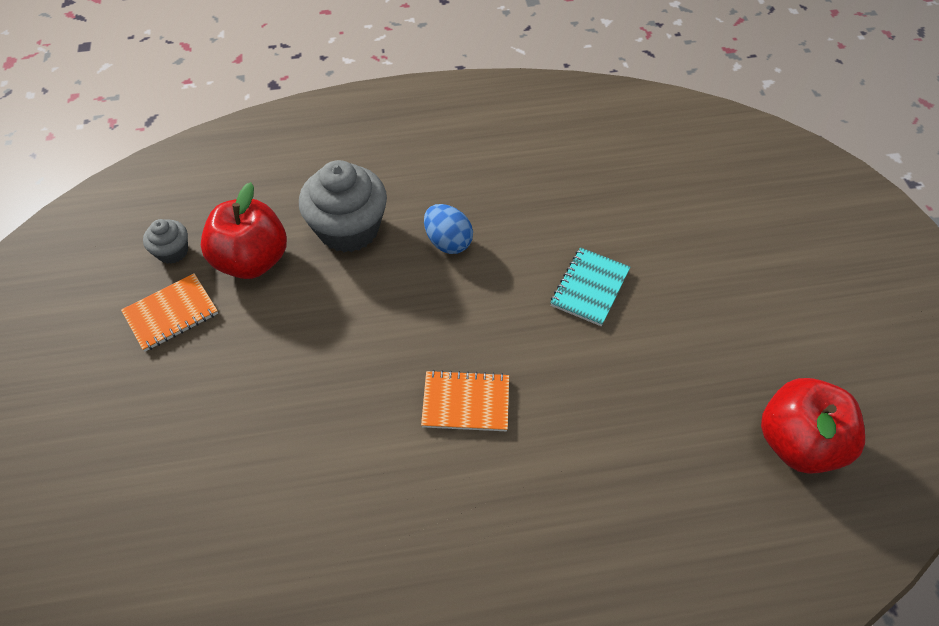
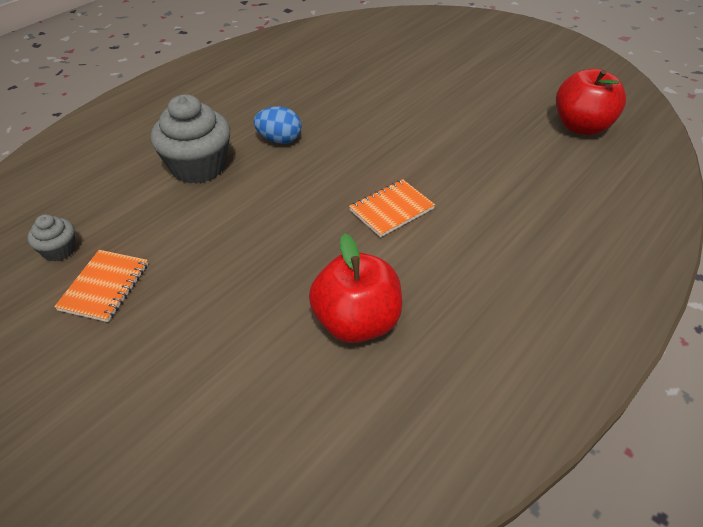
camera: 40 degrees left, 10 degrees down
red apple [201,182,287,279] -> red apple moved to [309,233,402,343]
turquoise notebook [551,247,630,326] -> none

